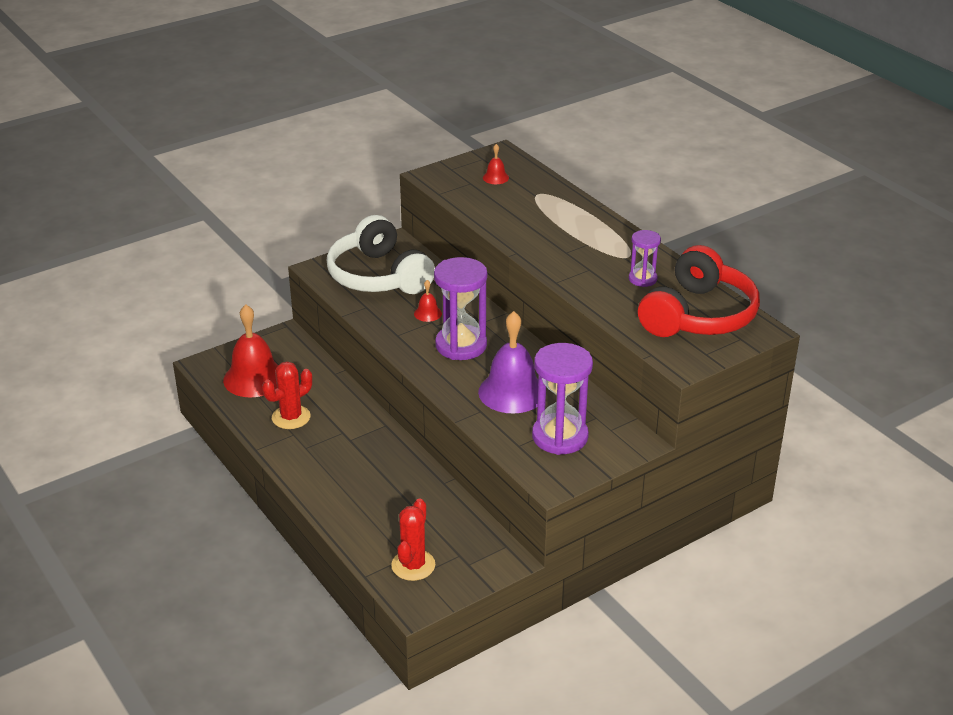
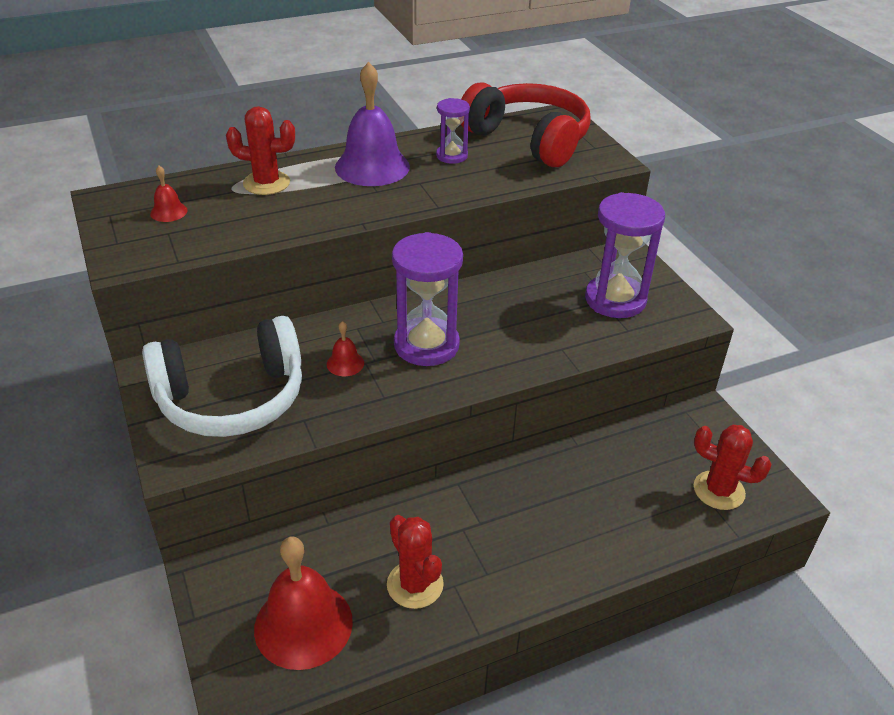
camera: 80 degrees left, 5 degrees up
purple bell [478,311,538,413] -> purple bell moved to [335,62,410,186]
none -> red cactus [226,106,295,195]

